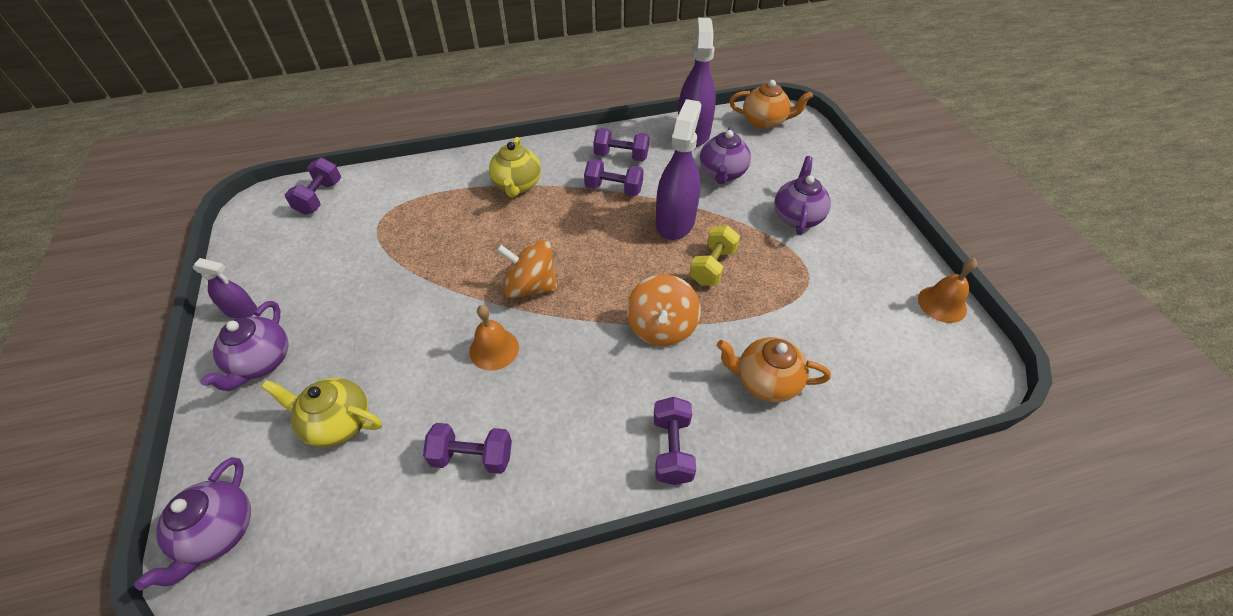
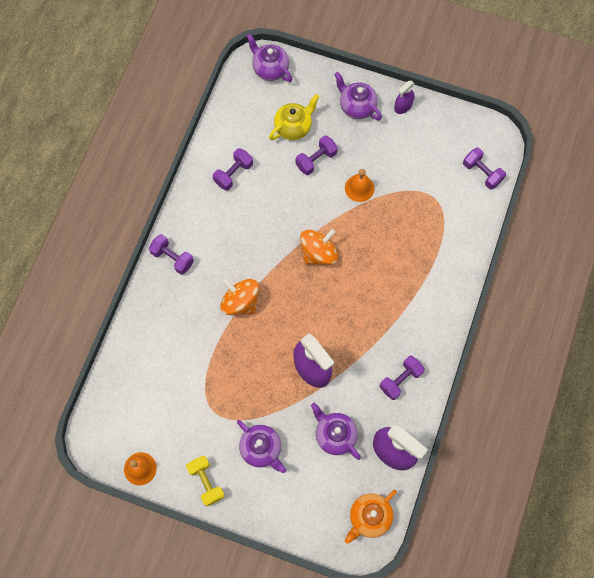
camera: 125 degrees right, 20 degrees up
orange bell [469,305,519,370] -> orange bell moved to [345,169,374,202]
yellow teapot [489,137,541,197] -> none
purple dumbbell [584,159,644,196] -> purple dumbbell moved to [296,135,338,175]
yellow dumbbell [689,225,740,286] -> yellow dumbbell moved to [186,456,225,506]
orange teapot [717,337,831,402] -> none

